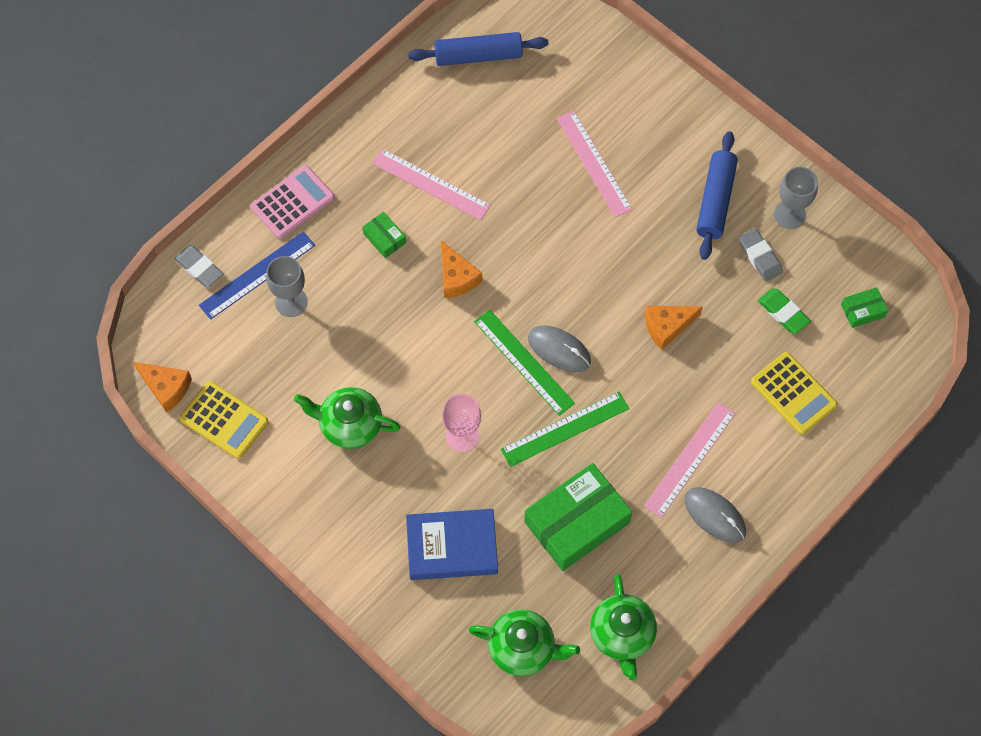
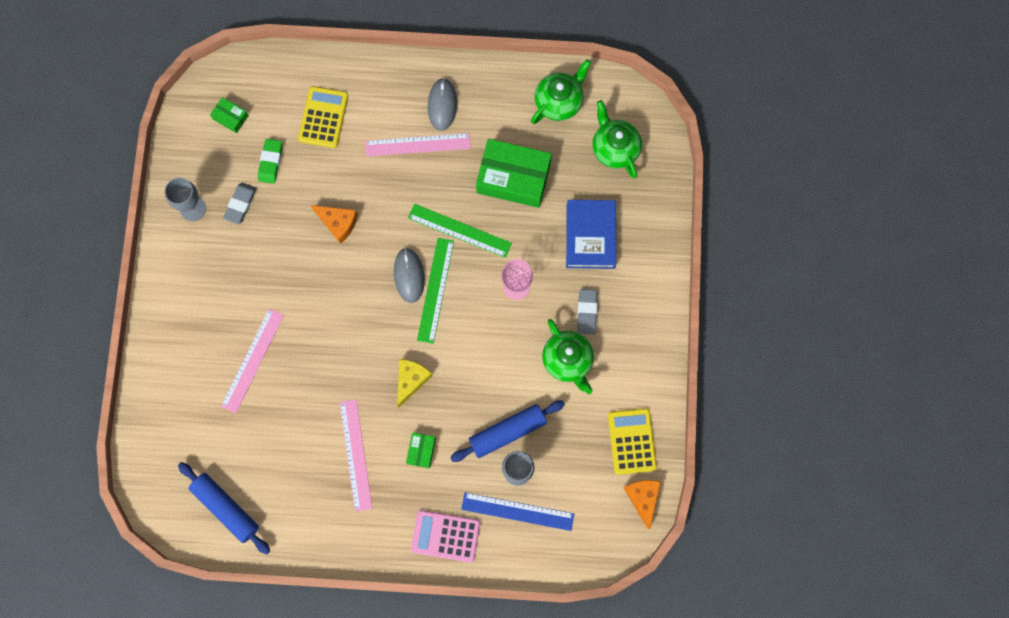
camera: 130 degrees left, 10 degrees up
grey eraser [174,245,223,288] -> grey eraser moved to [577,289,598,335]
blue book [406,509,498,580] -> blue book turned 45 degrees clockwise [566,200,616,269]
orange cheese [441,240,482,299] -> yellow cheese [397,359,433,408]
blue rolling pin [696,131,738,260] -> blue rolling pin moved to [450,400,565,462]

